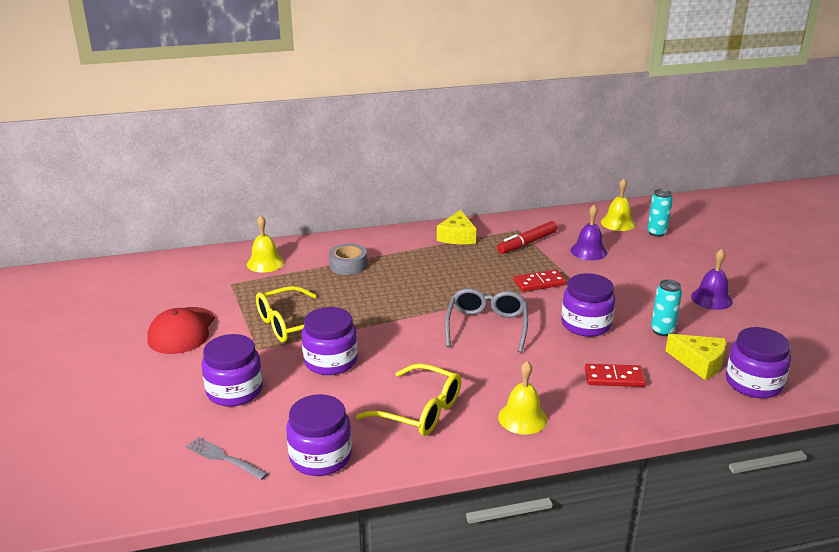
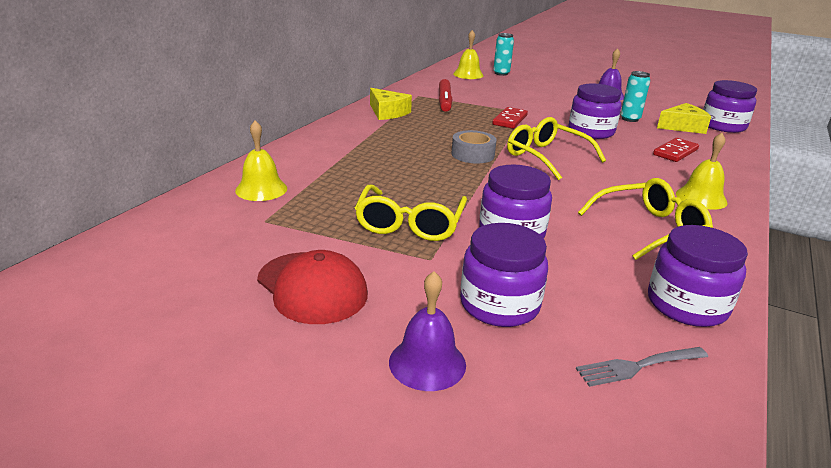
camera: 50 degrees left, 0 degrees up
grey tape [329,243,367,275] -> grey tape moved to [451,130,497,163]
grey glasses [445,288,528,353] -> yellow glasses [507,117,606,180]
purple bell [571,205,607,260] -> purple bell moved to [389,271,466,391]

